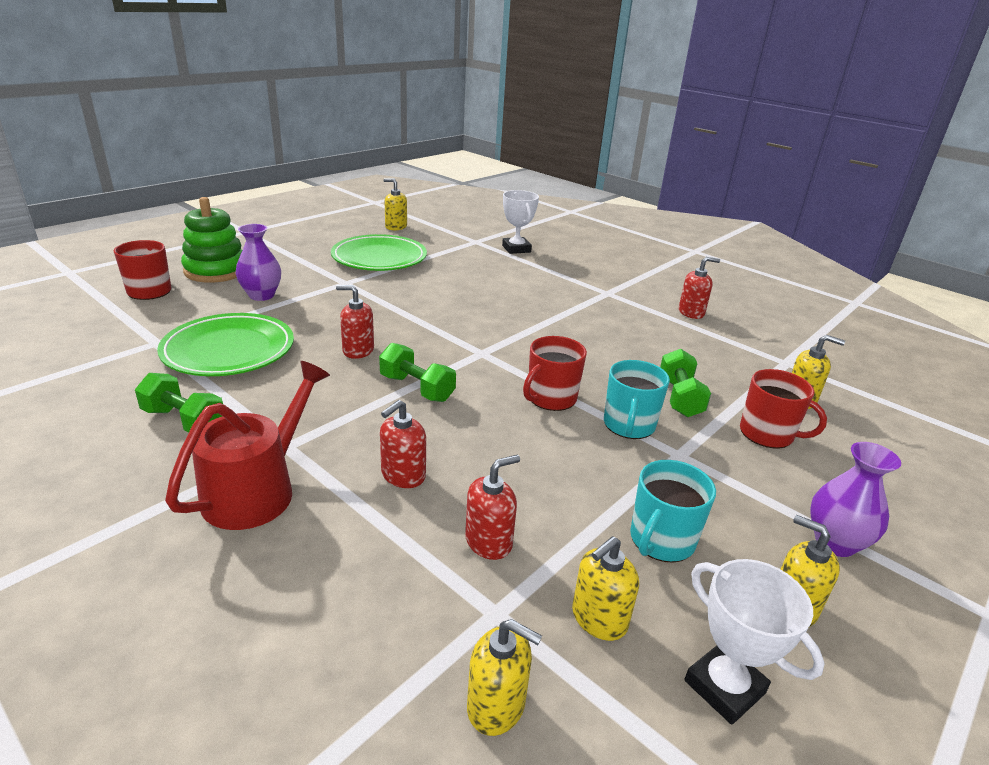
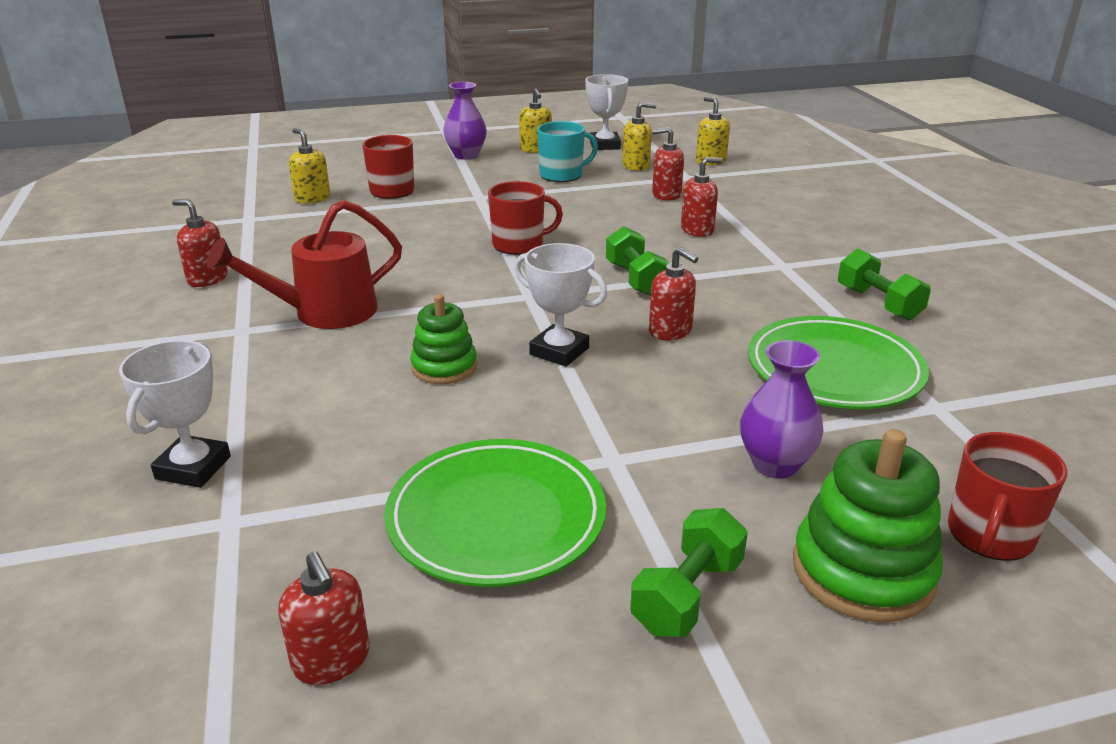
camera: 145 degrees left, 0 degrees up
red watering can [165,361,330,530] -> red watering can moved to [206,200,402,329]
yellow soap dispenser [383,178,407,231] -> red soap dispenser [278,551,369,685]
turquoise mug [604,360,670,439] -> none
green dumbbell [660,349,711,417] -> green dumbbell moved to [630,508,748,637]
none -> green stacking toy [410,294,477,384]
none -> white trophy [514,243,607,367]

